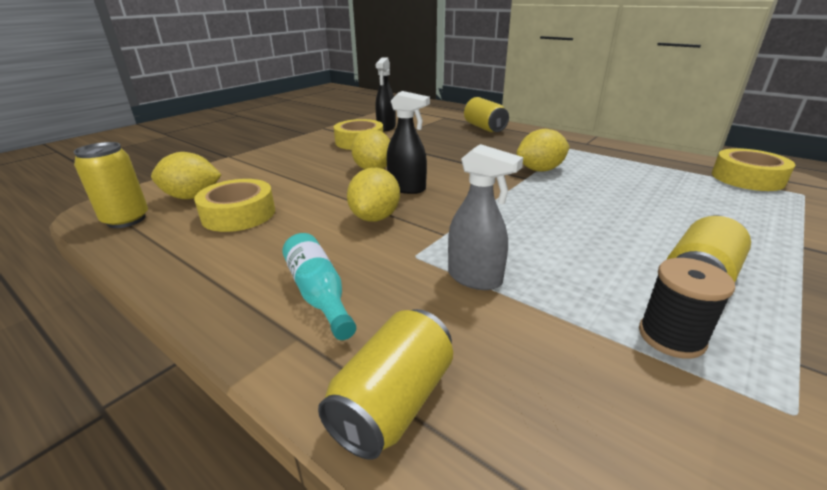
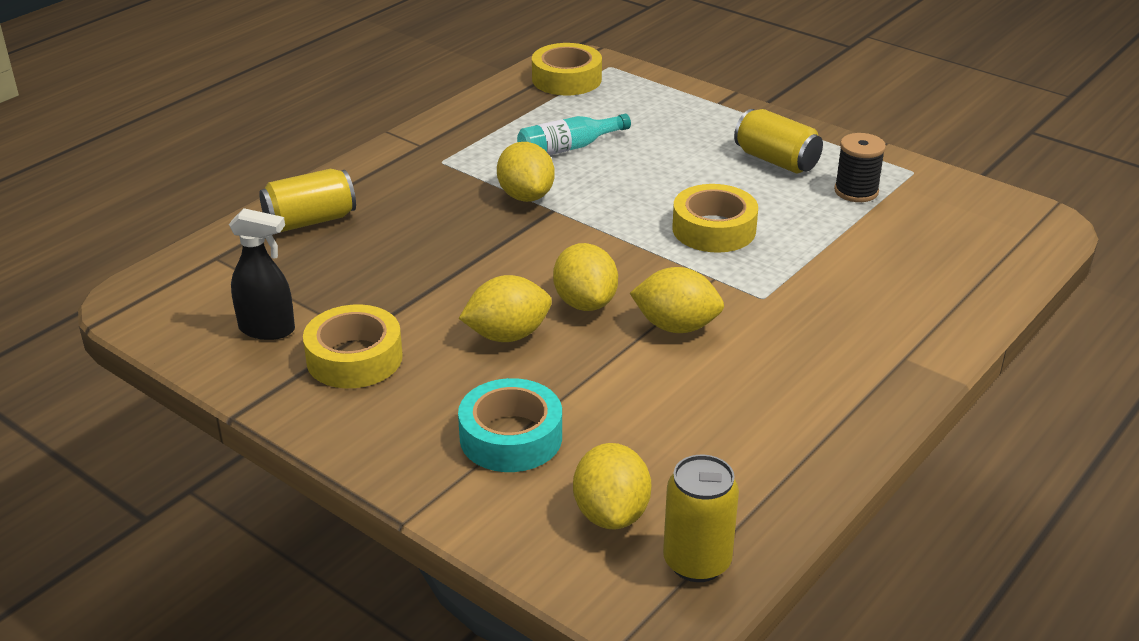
camera: 90 degrees left, 5 degrees up
yellow tape [194,179,275,232] -> yellow tape moved to [672,184,758,253]
turquoise bottle [282,233,356,340] -> turquoise bottle moved to [517,114,631,155]
yellow can [318,309,453,460] -> none
black spray bottle [387,91,430,194] -> yellow lemon [553,243,618,311]
grey spray bottle [448,144,523,290] -> none
none -> turquoise tape [458,378,562,472]

